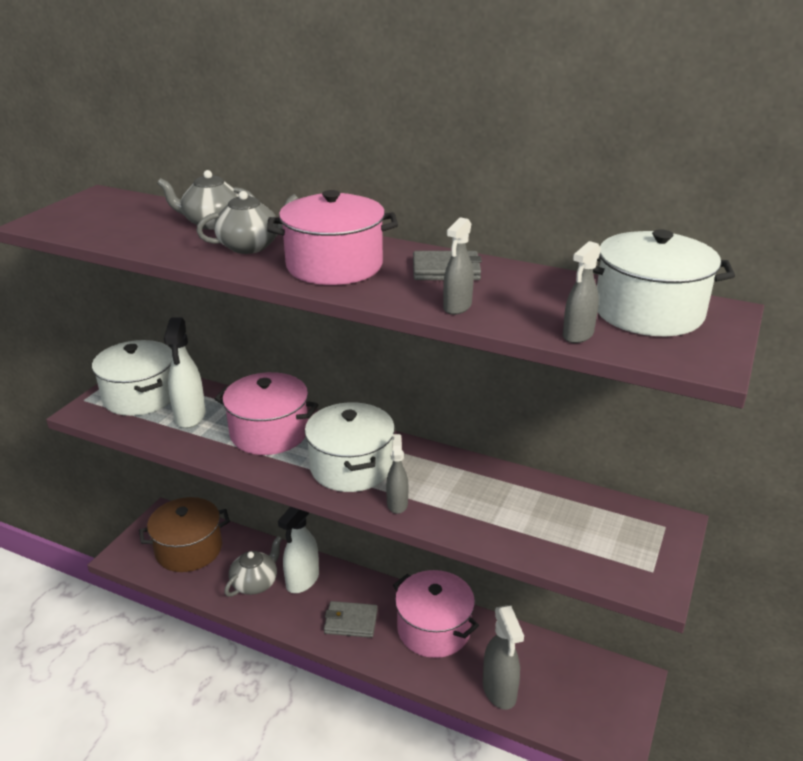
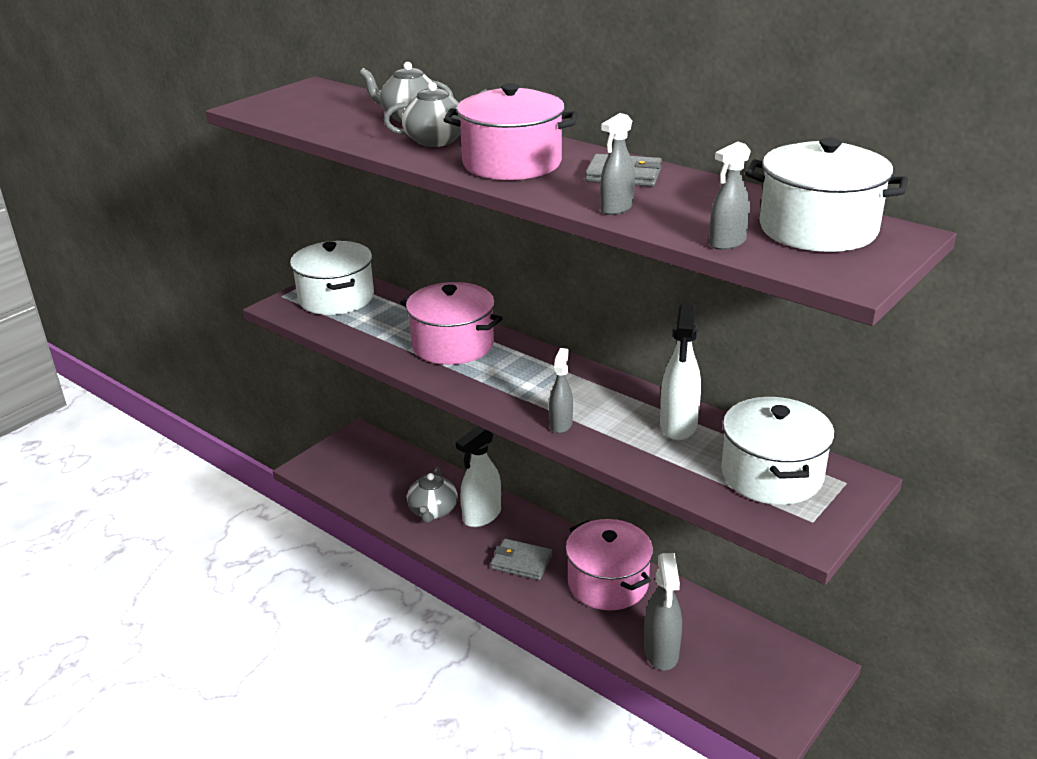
camera: 15 degrees right, 0 degrees up
brown pot [139,497,230,572] -> none
white spray bottle [164,317,206,428] -> white spray bottle moved to [660,304,701,440]
grey teapot [224,536,282,597] -> grey teapot turned 135 degrees clockwise [407,467,458,523]
white pot [305,402,395,492] -> white pot moved to [721,397,835,505]

